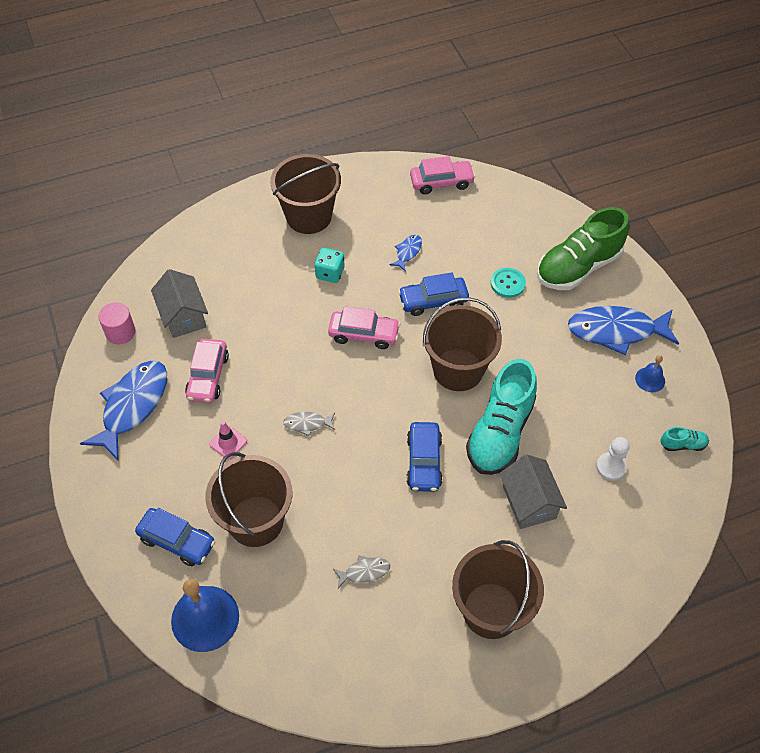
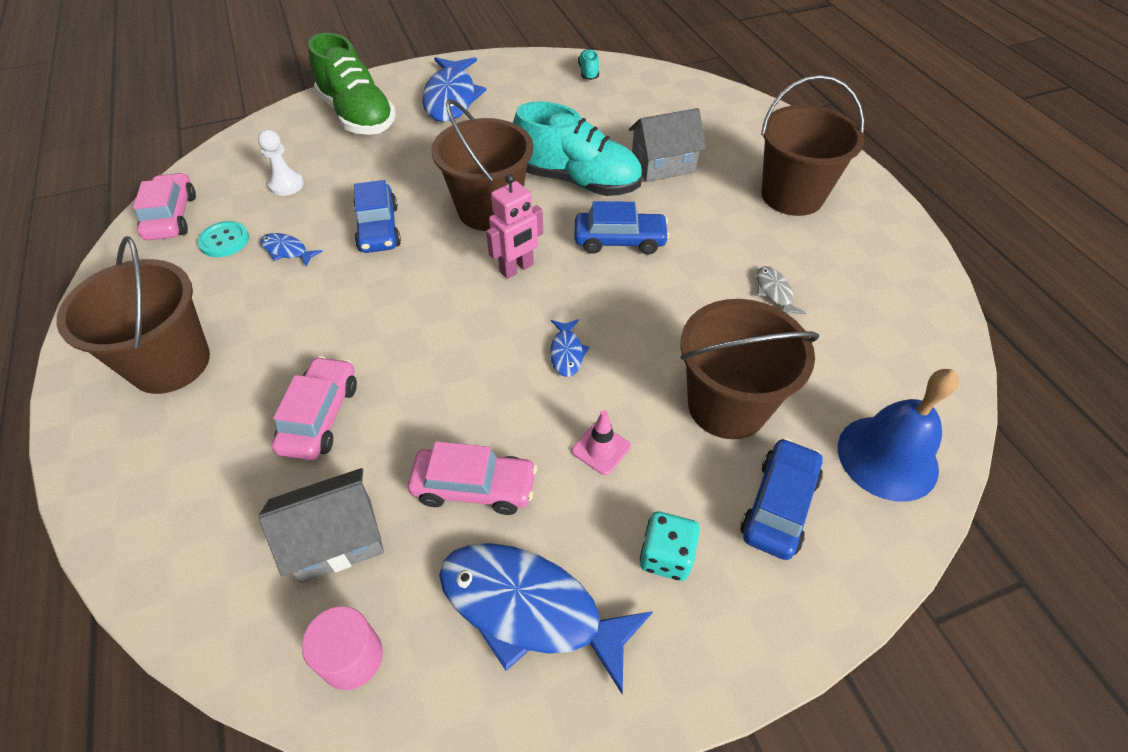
camera: 90 degrees left, 5 degrees down
grey fish [283,412,335,436] -> blue fish [550,319,590,377]
turquoise dice [314,248,345,283] -> turquoise dice moved to [640,511,700,581]
pink car [328,306,400,349] -> pink car moved to [272,356,357,460]
turquoise button [491,268,526,298] -> turquoise button moved to [197,221,249,257]
white pawn [596,437,630,481] -> white pawn moved to [258,130,304,196]
blue bell [635,355,665,392] -> none
none -> pink robot [486,174,543,279]

